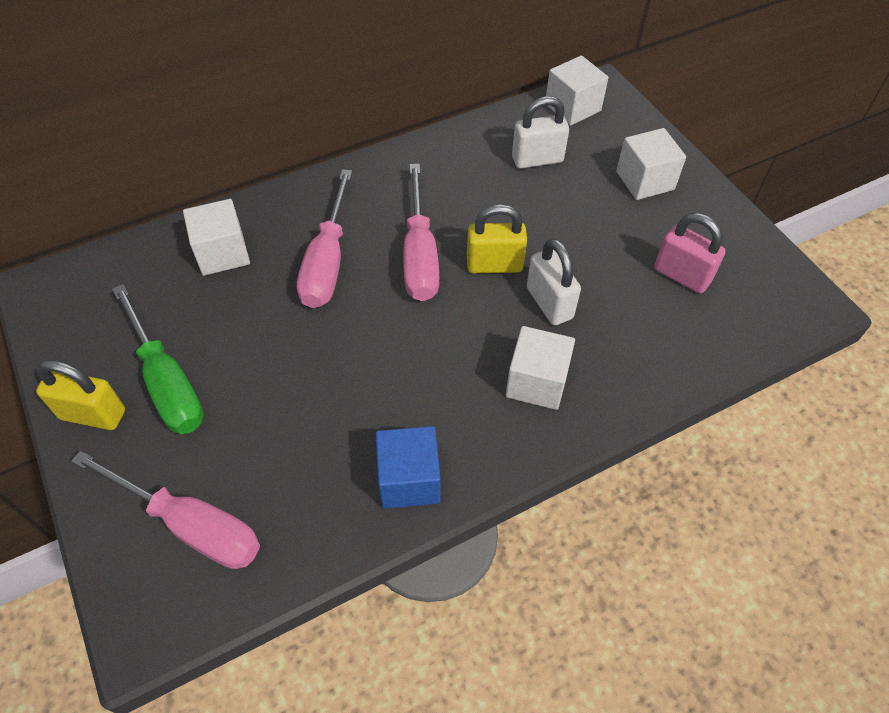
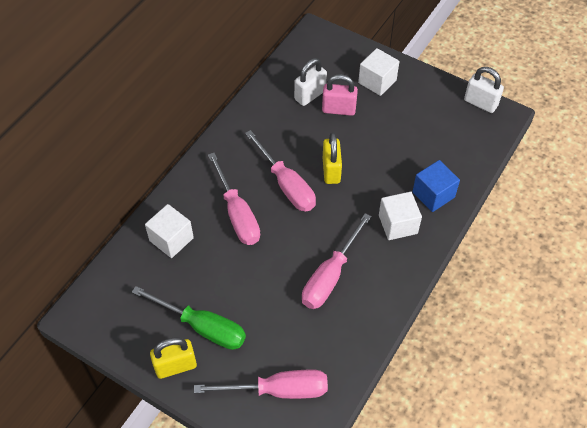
camera: 30 degrees left, 0 degrees up
blue cube [375,426,441,509] -> blue cube moved to [412,160,460,212]
yellow padlock [467,204,527,273] -> yellow padlock turned 60 degrees counterclockwise [323,132,342,184]
white padlock [527,238,581,325] -> white padlock moved to [464,67,504,113]
white cube [546,55,608,126] -> none
pink padlock [654,213,726,293] -> pink padlock moved to [322,74,358,116]
none -> pink screwdriver [302,213,371,309]

